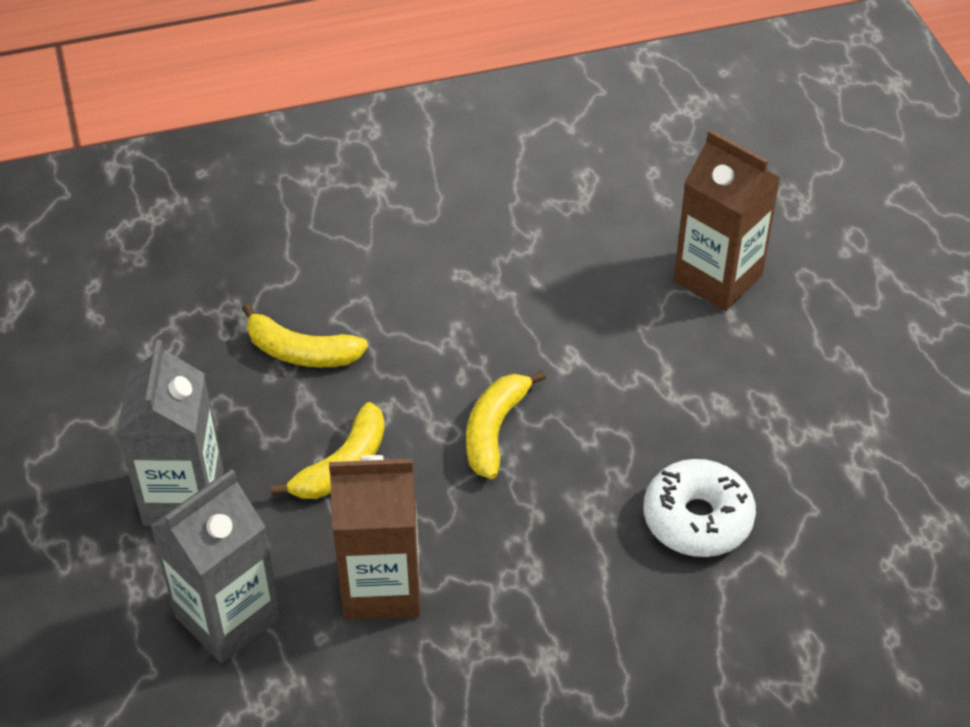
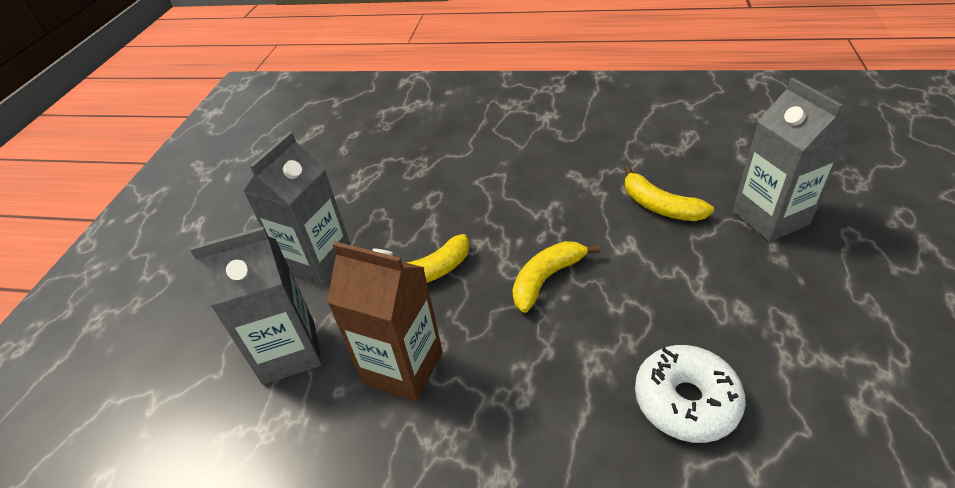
camera: 30 degrees right, 5 degrees down
yellow banana [242,304,368,367] -> yellow banana moved to [624,166,714,221]
brown carton [674,129,781,311] -> grey carton [732,78,850,242]

